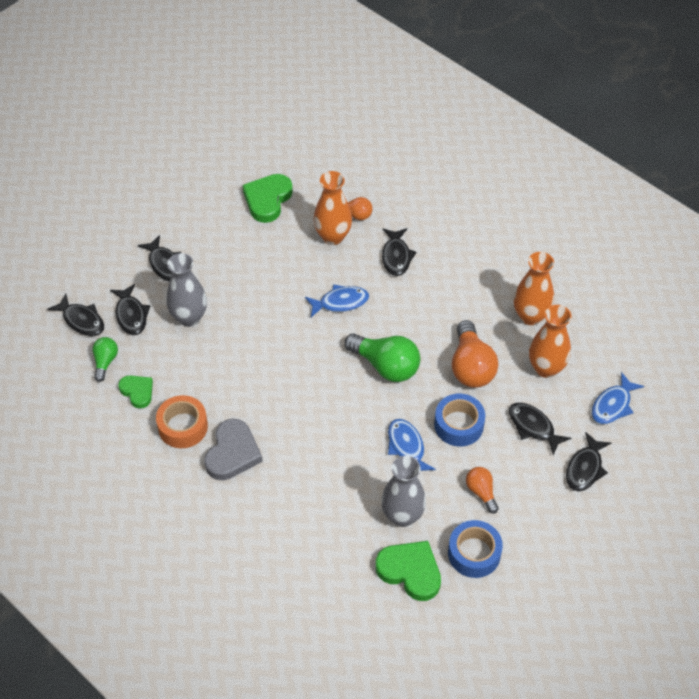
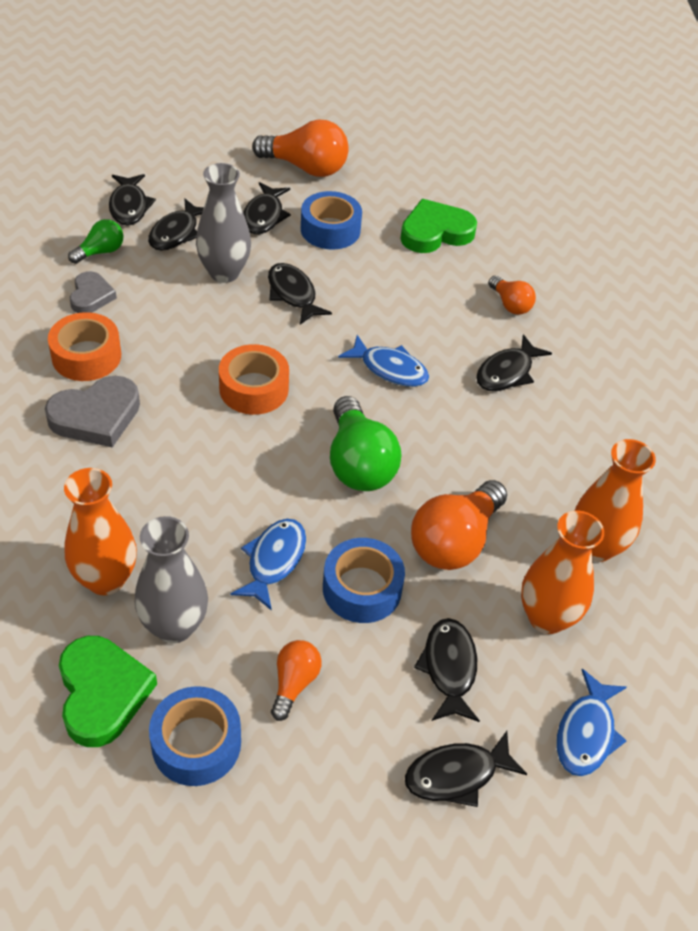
camera: 40 degrees right, 5 degrees down
green heart [118,375,153,408] -> grey heart [70,271,117,313]
orange vase [314,171,352,245] -> orange vase moved to [64,468,137,595]
blue fish [592,372,644,424] -> blue fish turned 60 degrees counterclockwise [557,669,626,776]
none -> orange tape [219,344,289,415]
none -> orange light bulb [252,119,349,177]
none -> black fish [268,263,332,325]
none -> blue tape [301,191,362,249]

